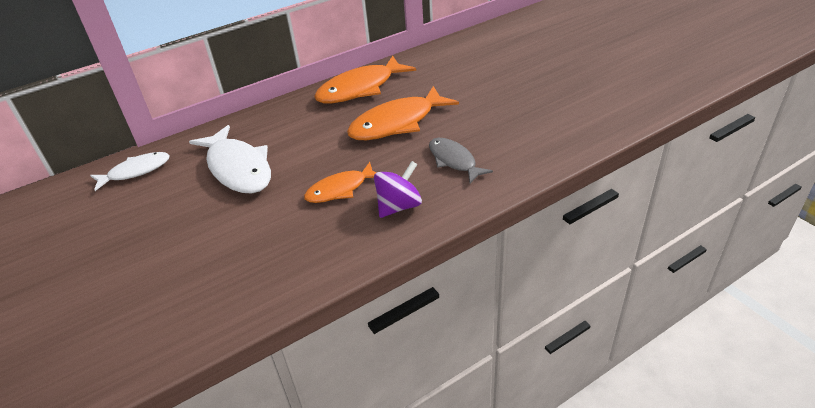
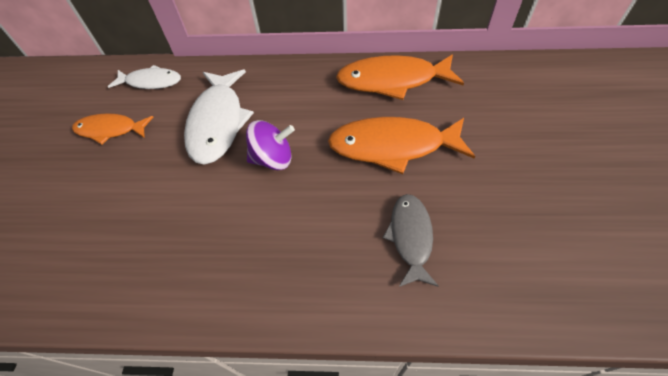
camera: 35 degrees right, 15 degrees up
orange fish [304,162,377,203] -> orange fish moved to [72,113,154,145]
purple spinning top [374,161,422,218] -> purple spinning top moved to [246,120,295,170]

